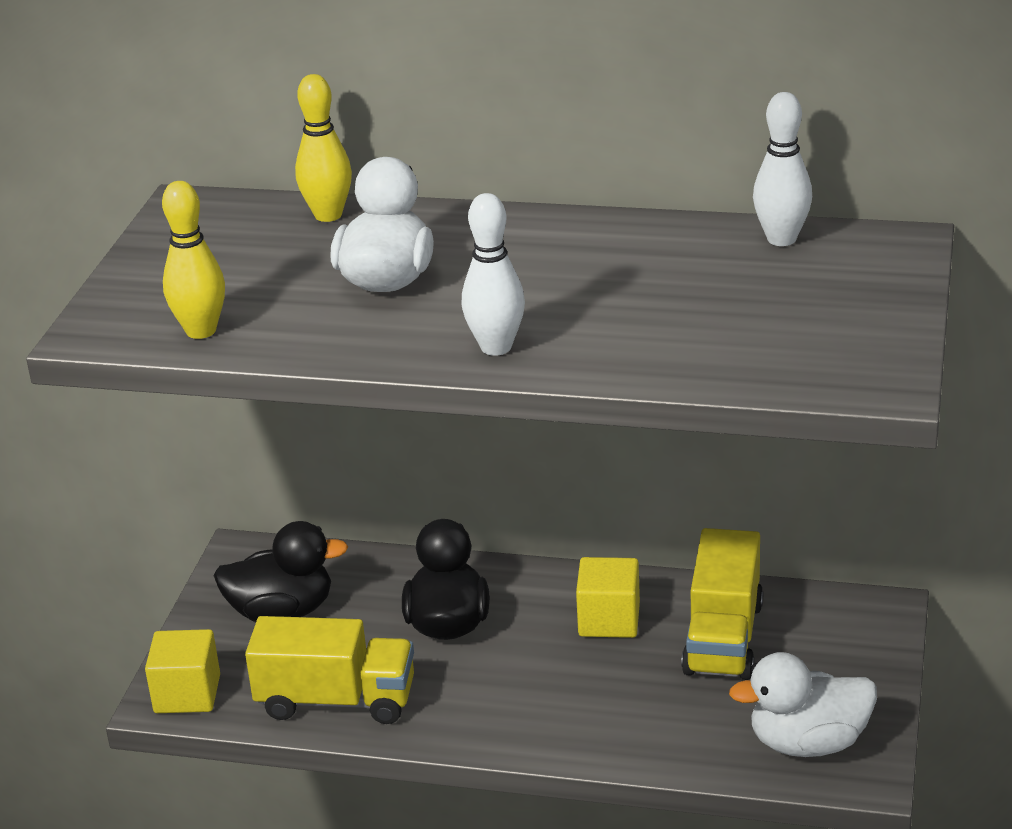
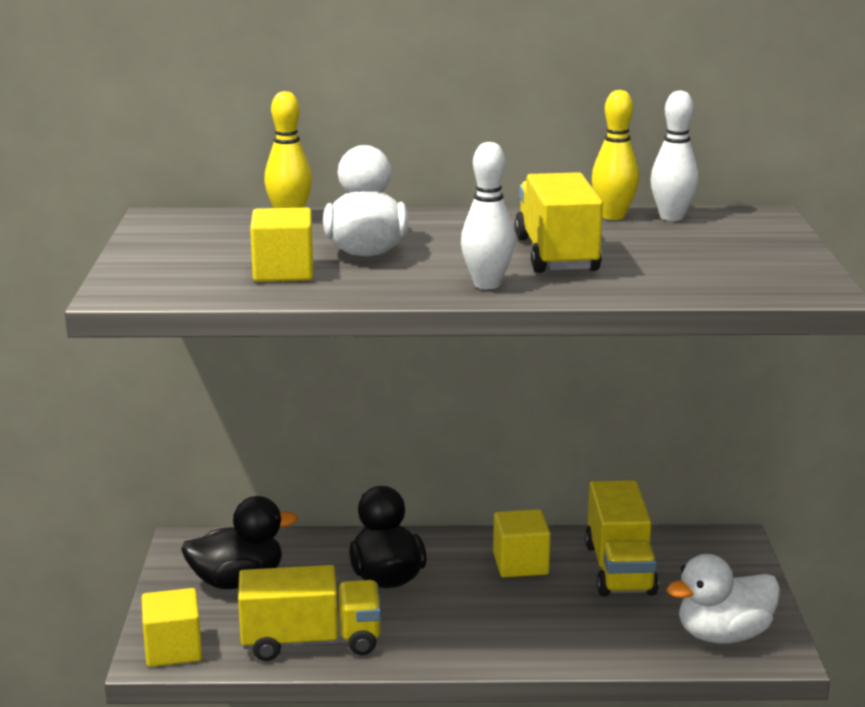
camera: 15 degrees left, 10 degrees down
yellow bowling pin [162,181,225,339] -> yellow bowling pin moved to [592,90,639,220]
none -> yellow cube [250,208,313,282]
none -> yellow truck [514,172,603,273]

